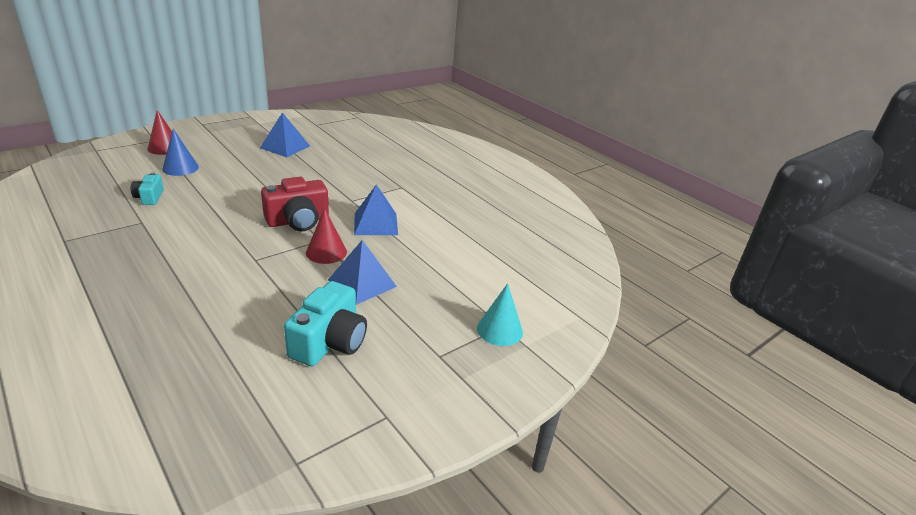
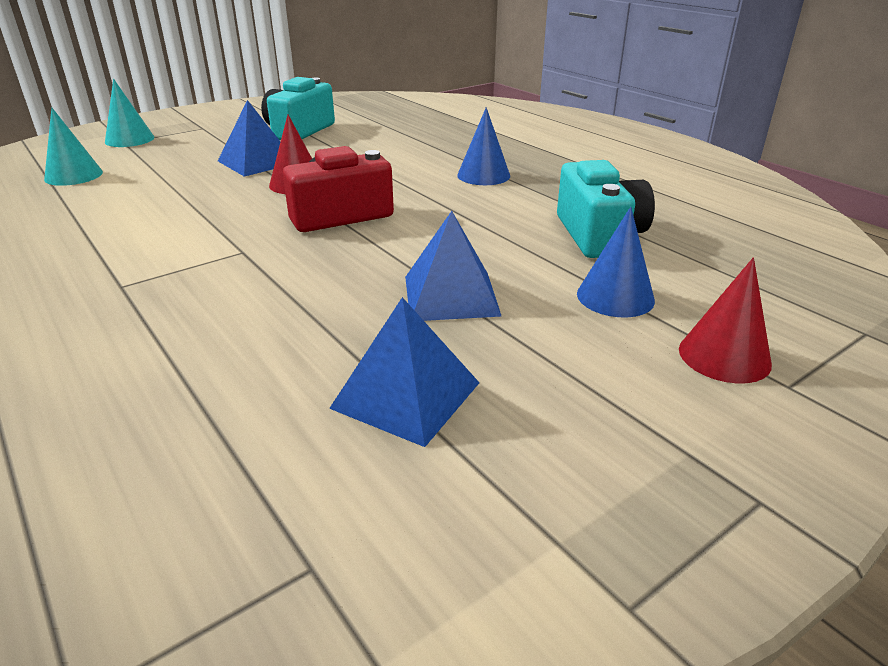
camera: 175 degrees left, 0 degrees up
turquoise camera [131,172,164,205] -> turquoise camera [557,160,655,258], size x1.79
blue pyramid [354,184,398,235] -> blue pyramid moved to [405,211,502,321]
none -> turquoise cone [44,107,103,186]
none -> blue cone [457,107,510,185]

